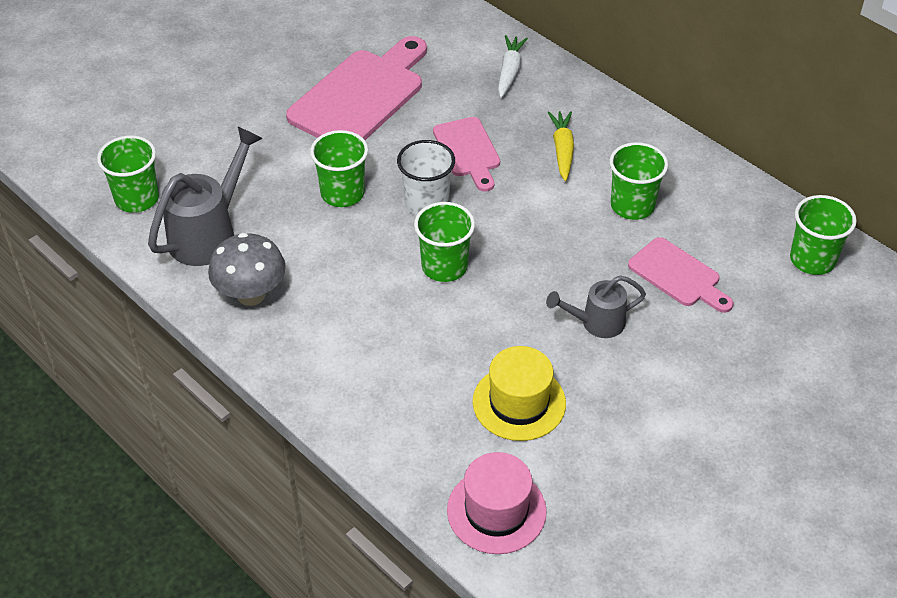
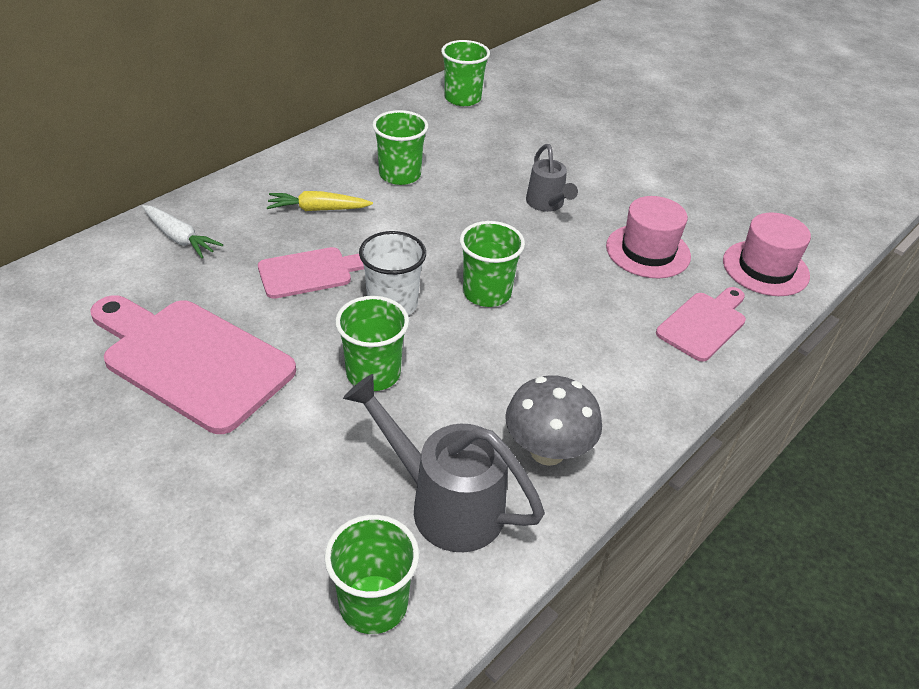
camera: 95 degrees left, 5 degrees down
yellow hat [473,346,566,441] -> pink hat [606,196,691,278]
white carrot [498,35,528,98] -> white carrot turned 150 degrees counterclockwise [142,205,223,258]
pink cutting board [628,237,734,313] -> pink cutting board moved to [656,287,746,362]

